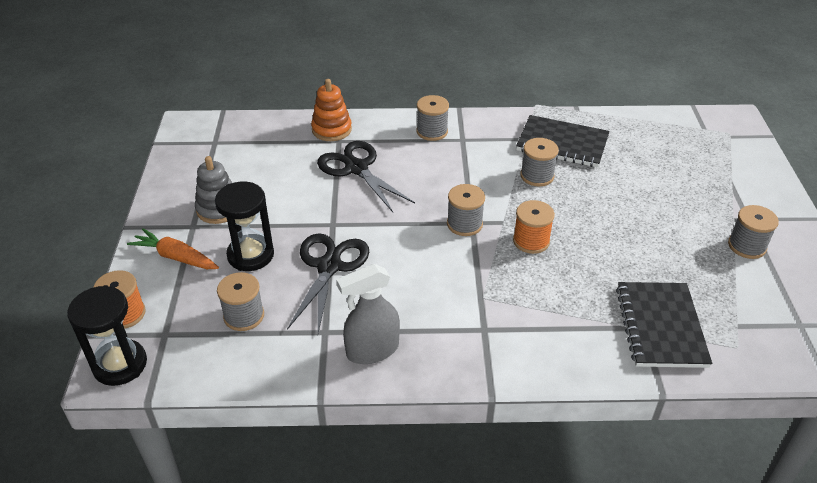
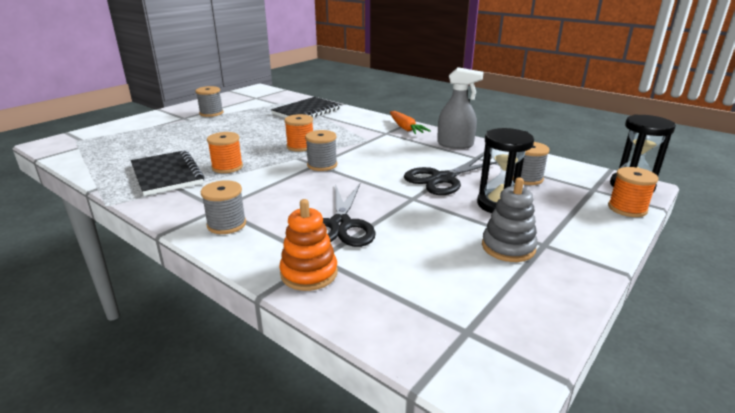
camera: 140 degrees left, 15 degrees down
orange carrot [127,228,219,269] -> orange carrot moved to [390,111,431,134]
grey spool [520,138,559,187] -> orange spool [207,132,243,173]

